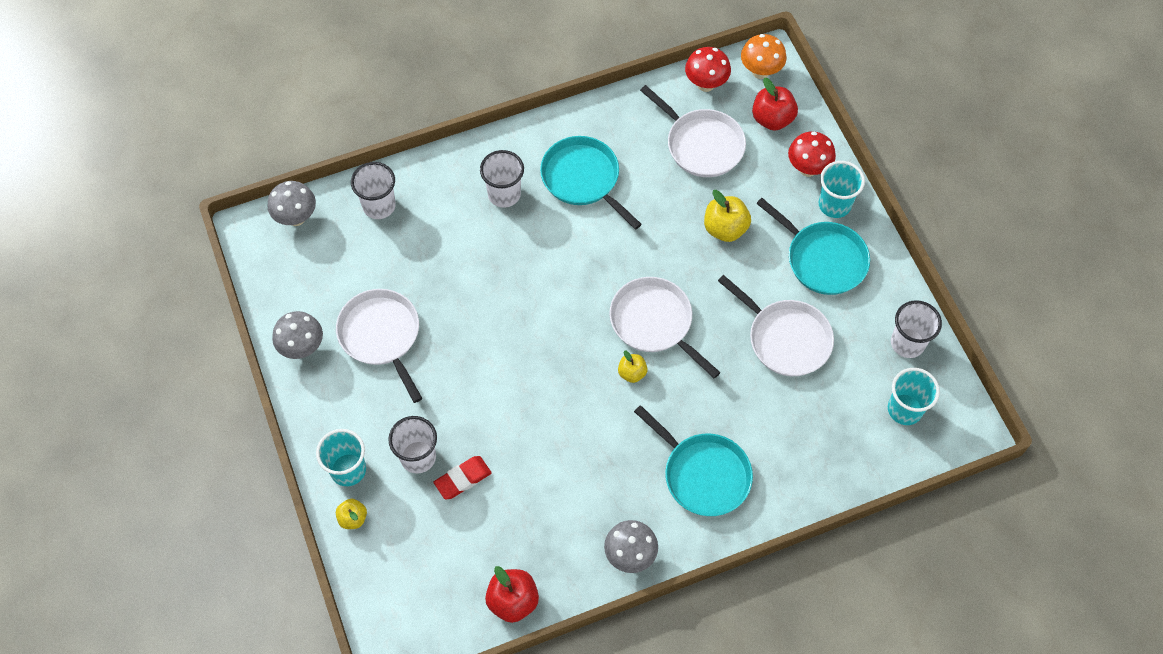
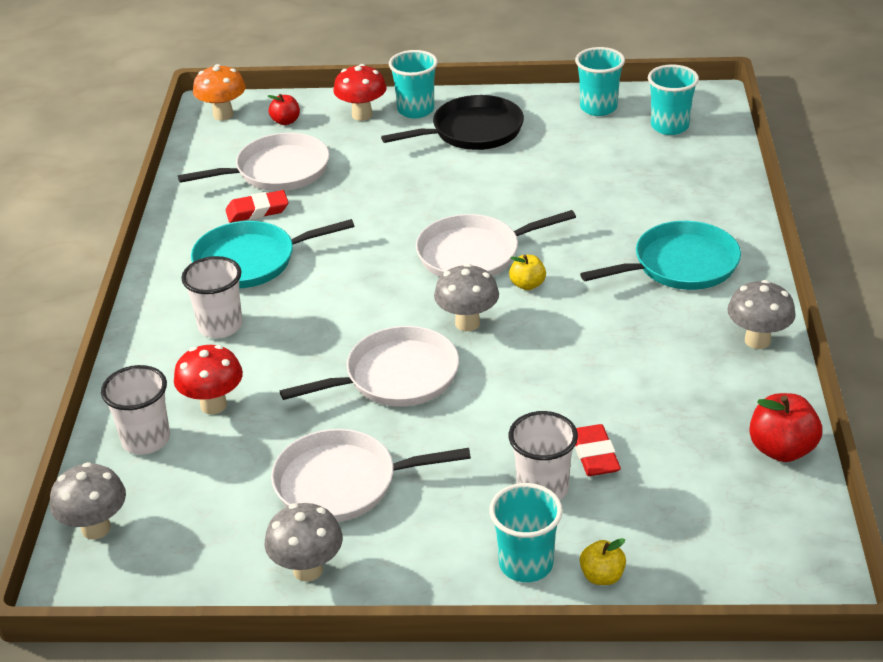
camera: 65 degrees left, 25 degrees down
red mushroom [685,47,731,92] -> red mushroom moved to [174,345,243,414]
yellow apple [704,190,751,242] -> none
white pan [718,275,834,376] -> white pan moved to [280,326,459,407]
red apple [752,78,798,131] -> red apple [268,94,300,125], size x0.60
turquoise pan [756,198,870,295] -> black pan [381,95,524,150]
white cup [891,300,942,358] -> turquoise cup [575,47,625,116]
none -> red eraser [226,190,289,223]
none -> grey mushroom [434,264,499,331]

